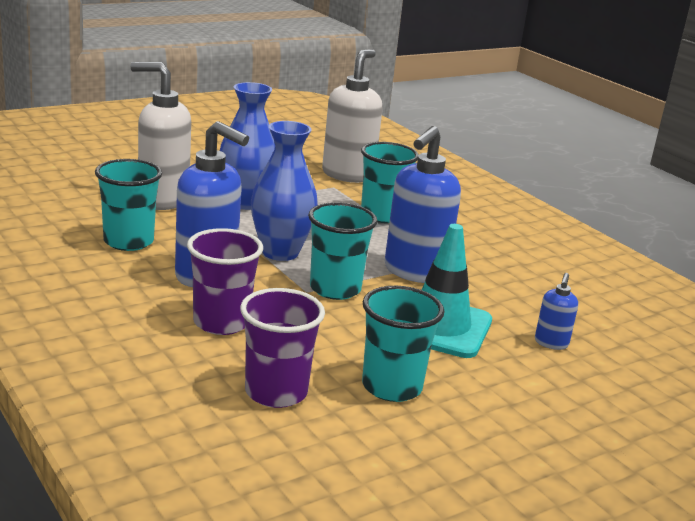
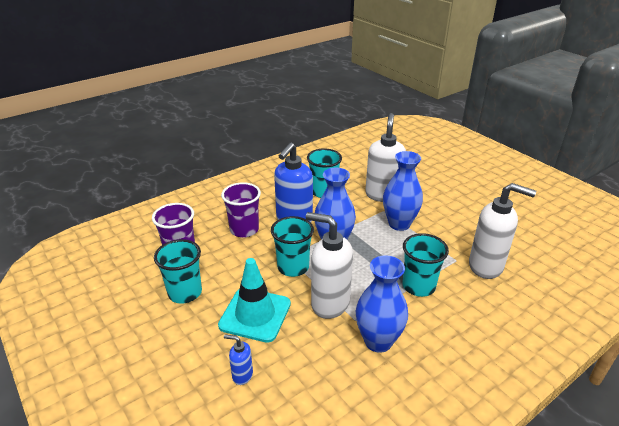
camera: 90 degrees right, 10 degrees up
blue soap dispenser [385,126,461,283] -> white soap dispenser [306,212,353,319]
none -> blue vase [356,256,408,353]

